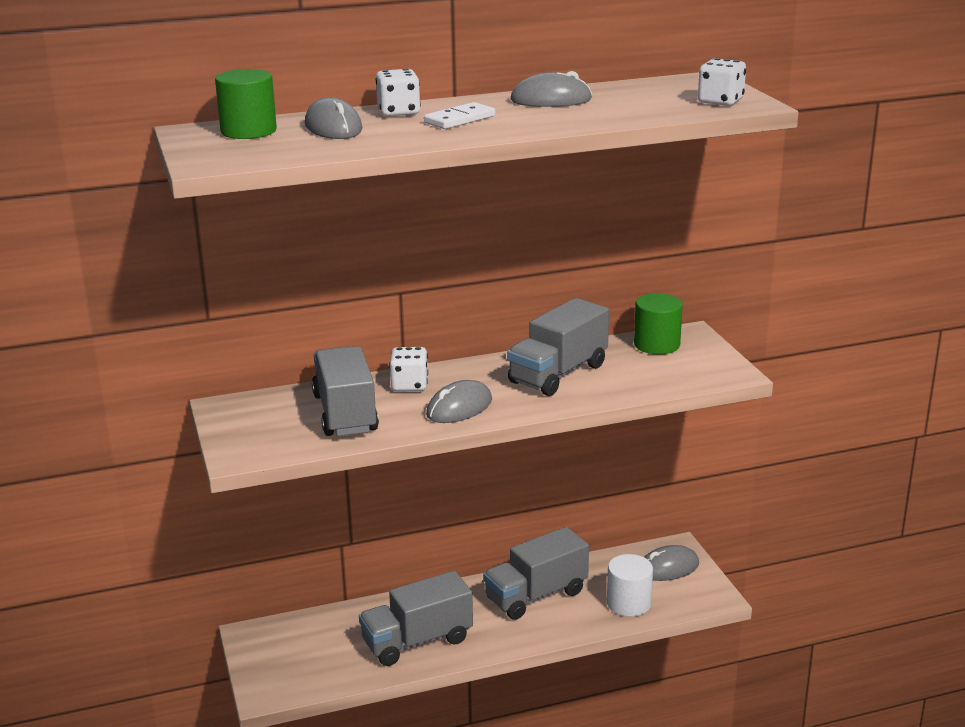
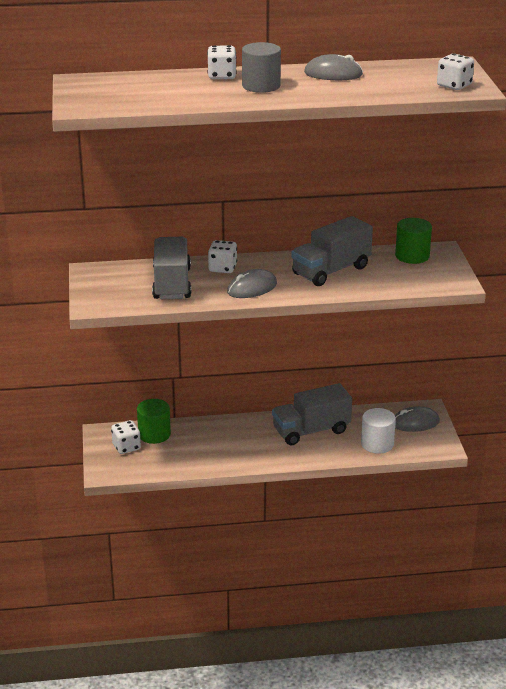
camera: 10 degrees right, 5 degrees up
green cylinder [215,69,277,139] -> green cylinder moved to [137,399,171,444]
grey mouse [305,97,362,139] -> none
grey truck [359,571,473,666] -> none
white domino [424,102,495,129] -> grey cylinder [242,42,281,93]
none -> white dice [111,420,141,454]

